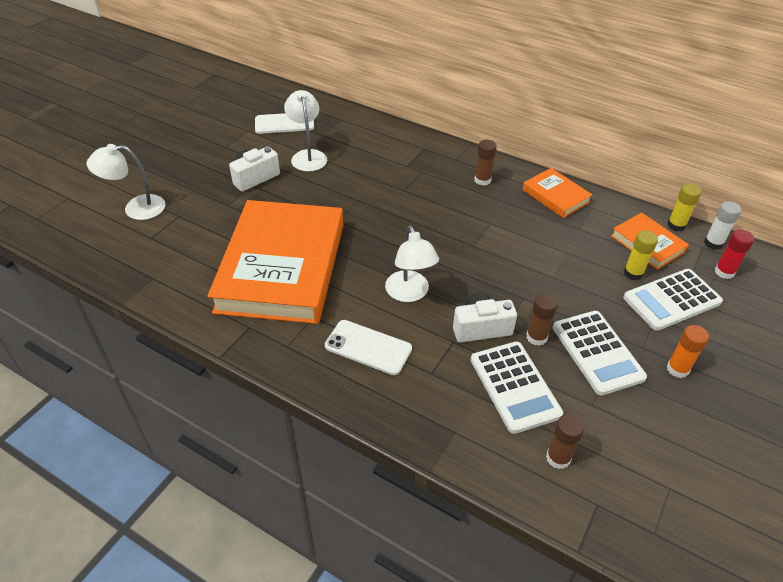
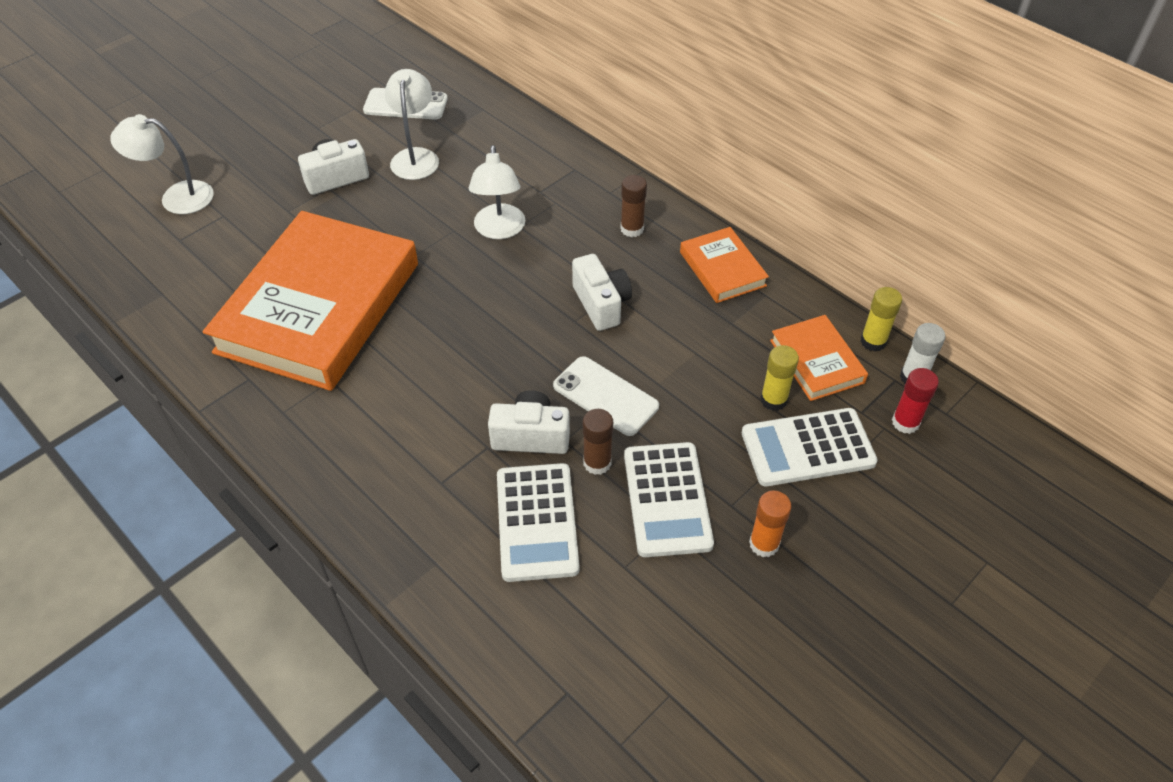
camera: 15 degrees right, 5 degrees up
white phone [325,320,412,375] -> white phone moved to [553,356,659,436]
white lamp [385,225,439,302] -> white lamp moved to [469,145,525,239]
brown glue stick [546,414,585,469] -> none
none -> white camera [572,254,632,331]

